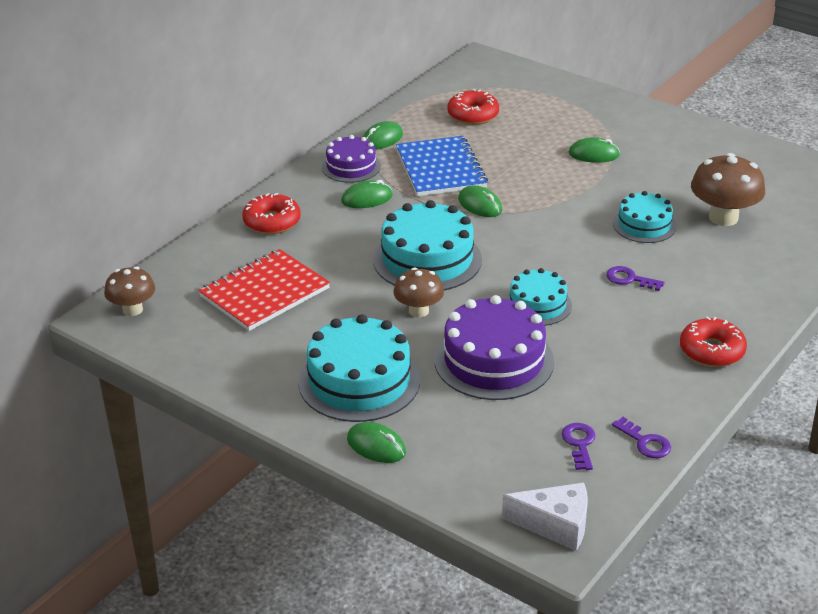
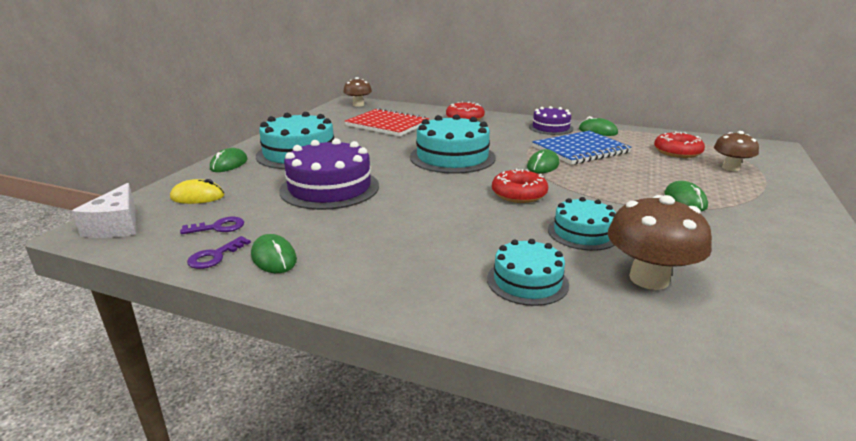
camera: 75 degrees right, 10 degrees down
green mouse [341,180,393,208] -> green mouse moved to [251,234,297,273]
brown mushroom [393,267,444,318] -> brown mushroom moved to [714,131,759,171]
turquoise cake [505,268,572,326] -> turquoise cake moved to [487,239,569,306]
purple key [606,266,664,291] -> none
red donut [680,316,747,367] -> red donut moved to [492,169,548,203]
none -> yellow mouse [170,179,225,204]

